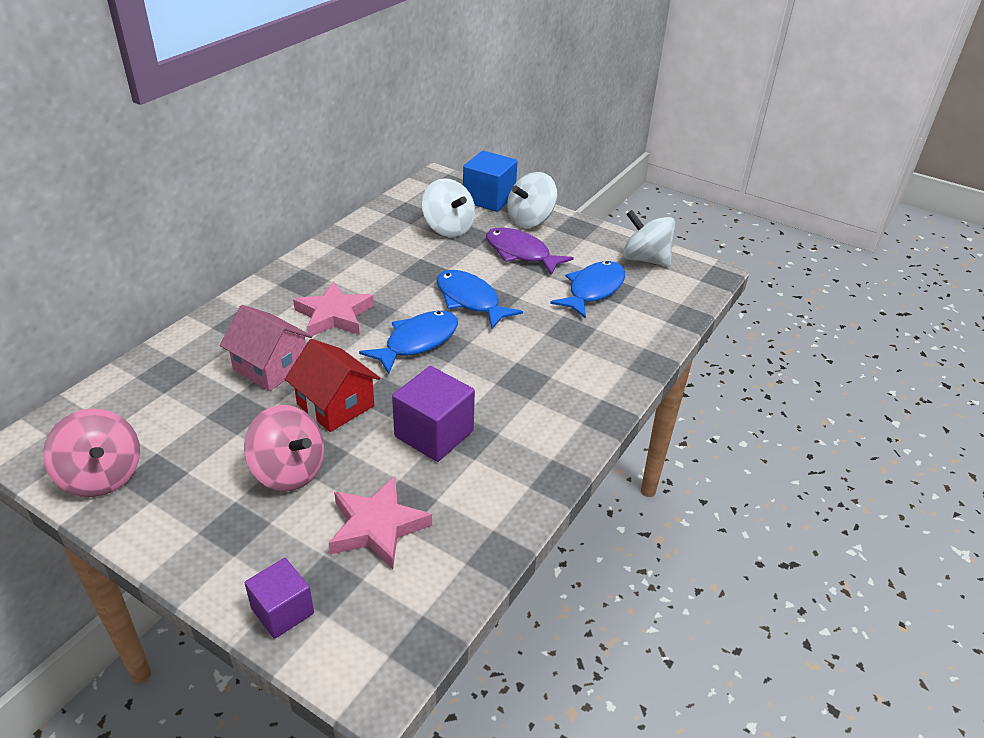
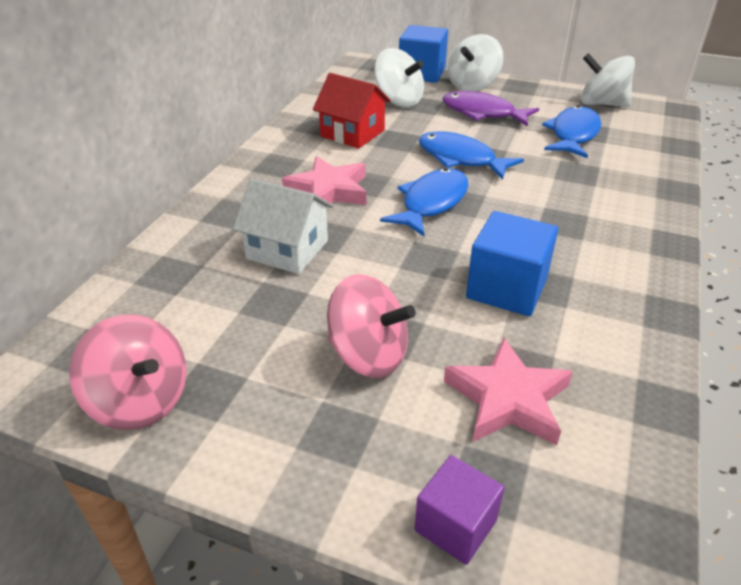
camera: 10 degrees left, 0 degrees up
pink house [220,305,312,391] -> white house [233,178,333,274]
red house [285,339,380,432] -> red house moved to [313,73,391,149]
purple cube [392,366,475,462] -> blue cube [466,211,558,316]

